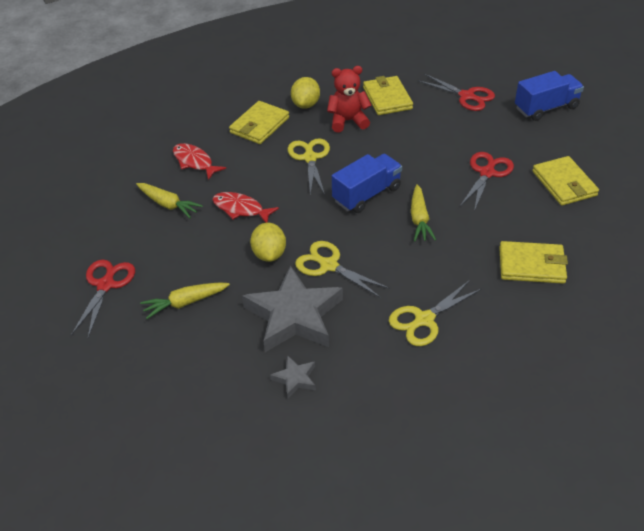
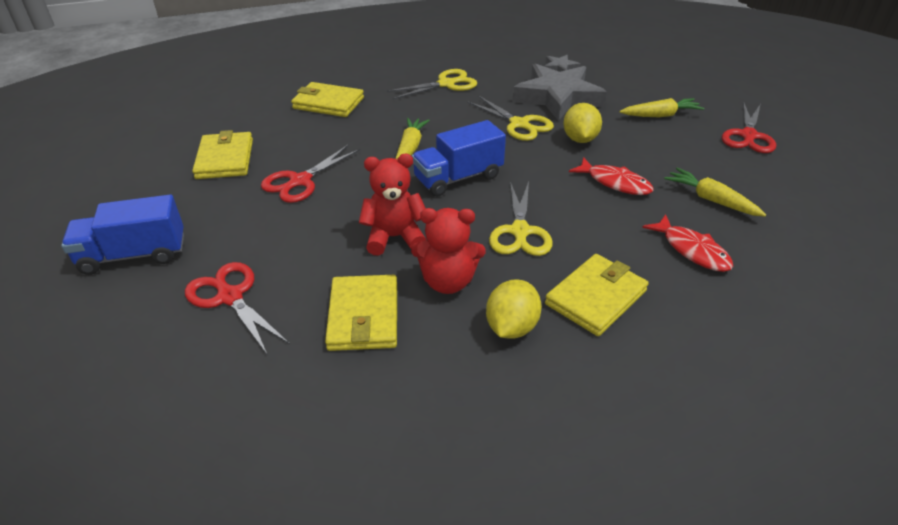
camera: 170 degrees left, 5 degrees down
none -> red teddy bear [359,154,427,256]

